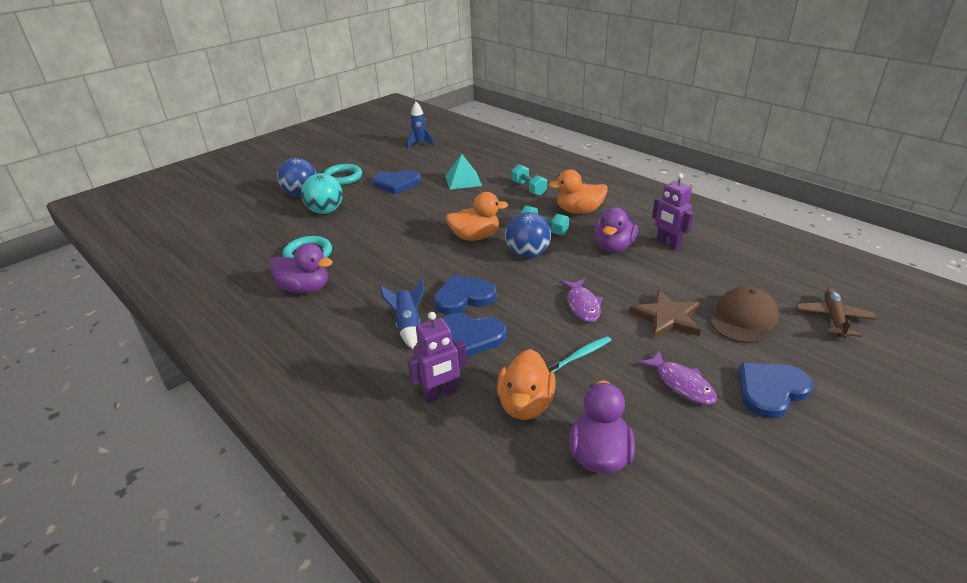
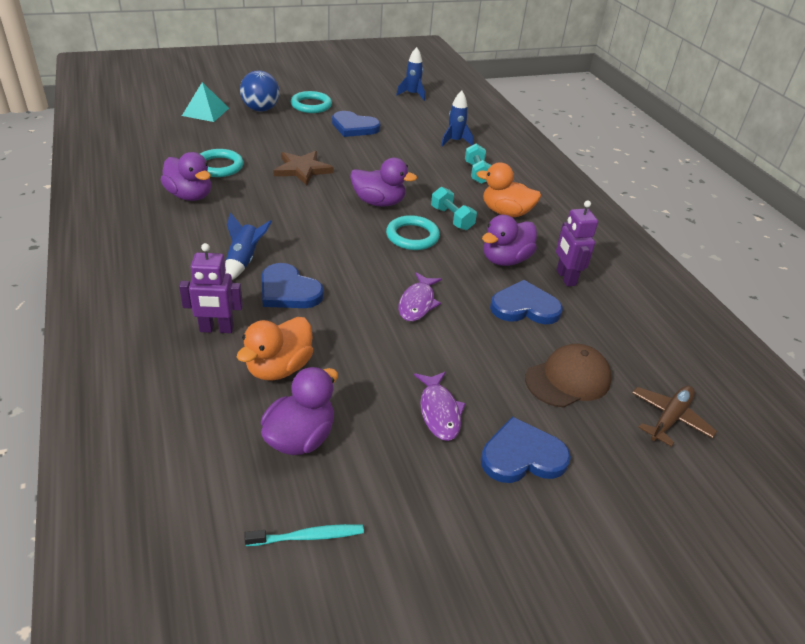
camera: 20 degrees right, 5 degrees up
turquoise ball [301,173,343,214] -> none
blue heart [434,275,497,314] -> blue heart moved to [490,280,563,324]
turquoise pyramid [445,154,482,190] -> turquoise pyramid moved to [182,82,229,122]
orange duck [446,192,508,241] -> purple duck [350,158,417,207]
blue ball [505,212,551,258] -> turquoise ring [386,215,440,250]
turquoise toothbrush [546,336,611,373] -> turquoise toothbrush moved to [244,524,364,546]
brown star [629,290,701,339] -> brown star moved to [273,151,334,185]
none -> blue rocket [441,91,473,146]

